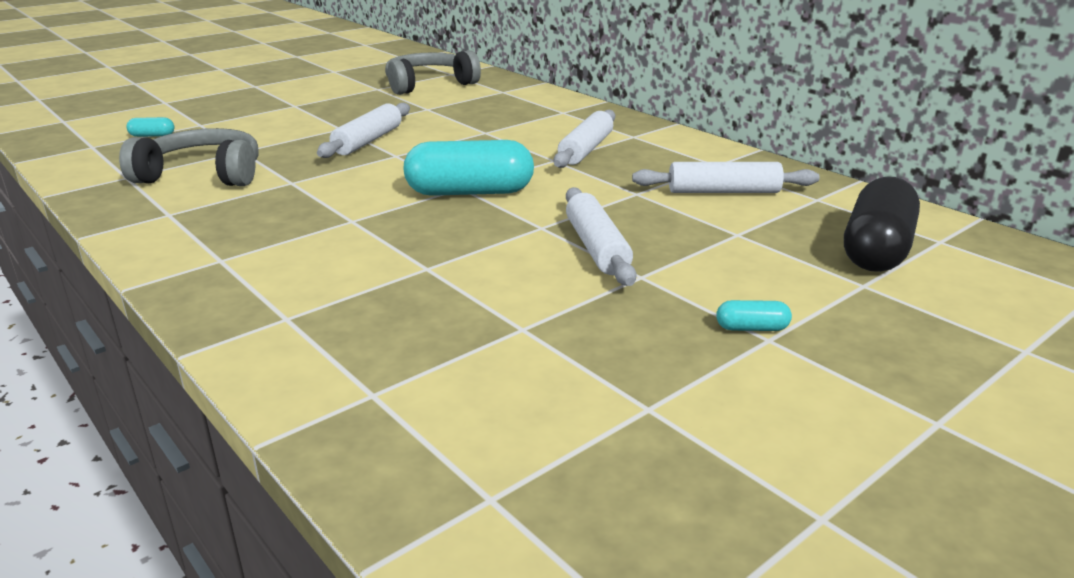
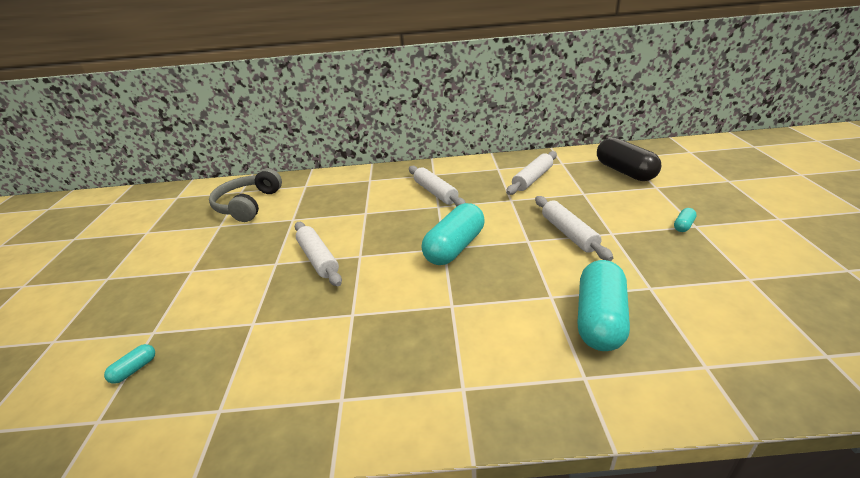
camera: 50 degrees left, 5 degrees up
grey headphones [119,128,259,186] -> none
white rolling pin [566,187,636,286] -> white rolling pin turned 45 degrees clockwise [535,196,613,261]
none -> turquoise capsule [577,260,630,351]

